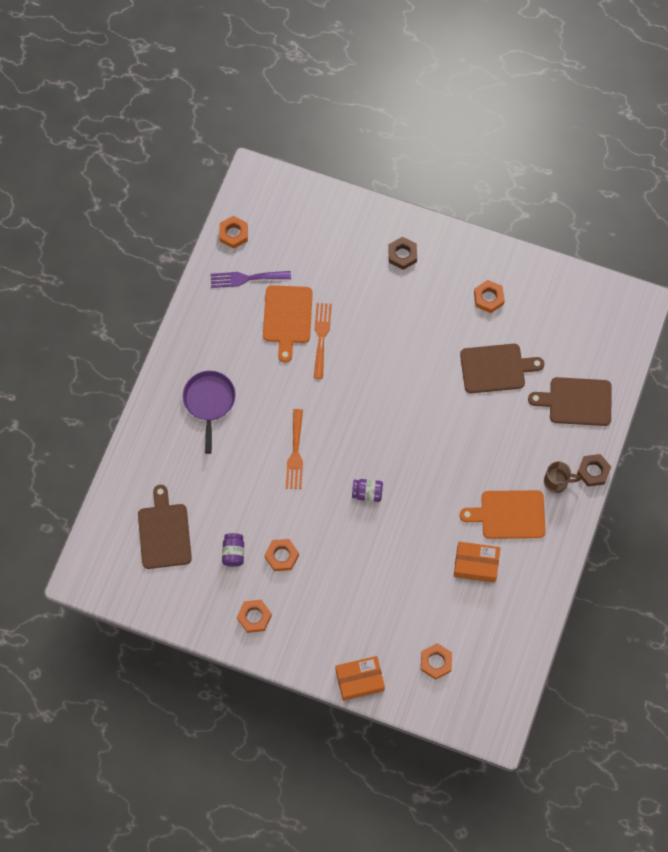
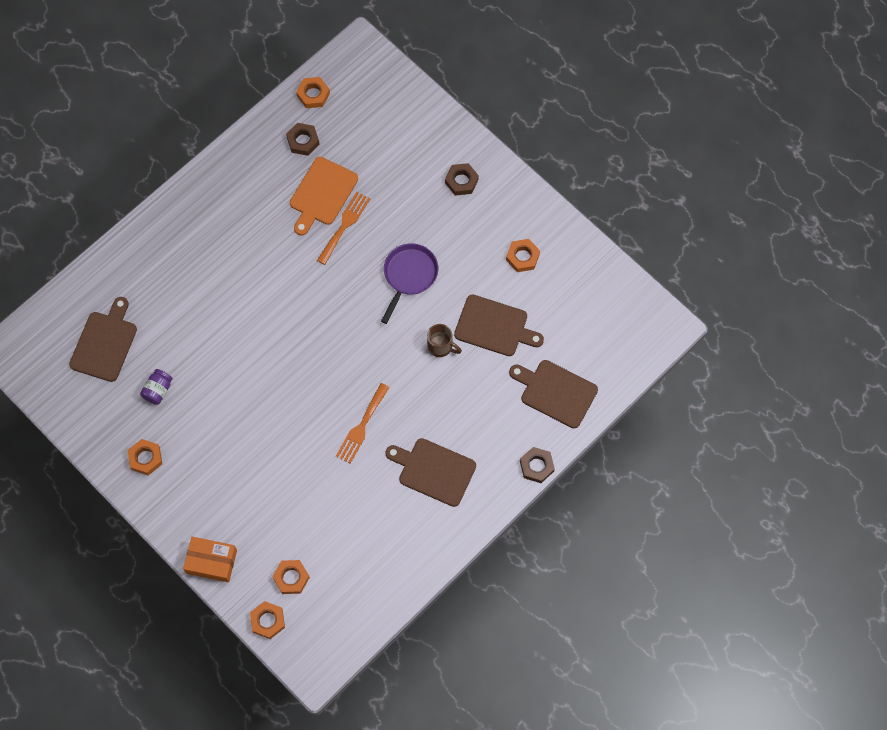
camera: 25 degrees right, 0 degrees up
purple pan [183,371,236,454] -> purple pan moved to [381,243,438,324]
purple fork [210,271,291,288] -> brown nut [286,123,320,156]
orange nut [265,539,299,571] -> orange nut moved to [250,601,285,639]
orange fork [286,409,303,489] -> orange fork moved to [336,383,390,464]
purple jar [352,479,383,502] -> none
orange box [454,542,500,583] -> none
orange cutting board [460,490,546,539] -> brown cutting board [385,438,476,507]
brown mug [544,461,581,493] -> brown mug moved to [427,324,462,357]

